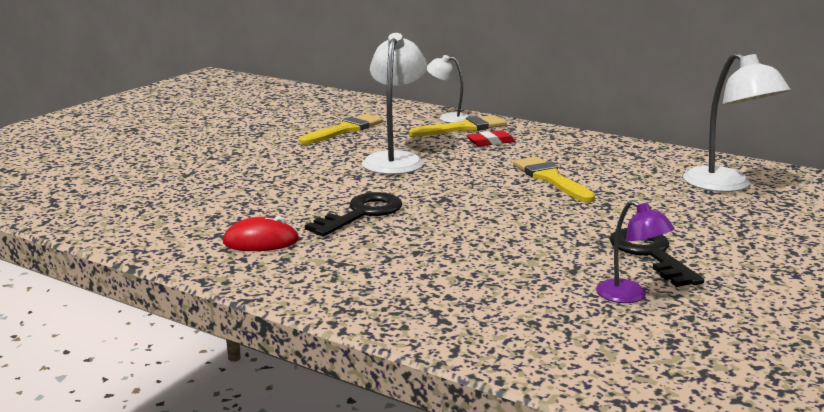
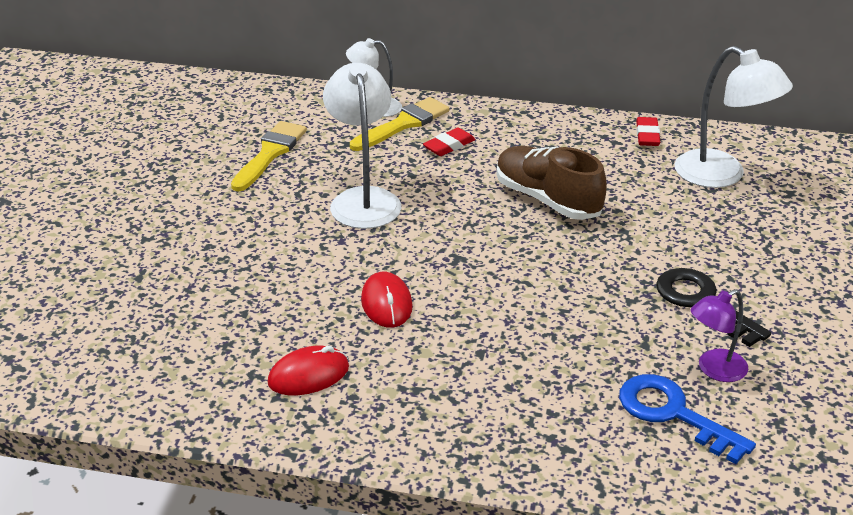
camera: 20 degrees left, 15 degrees up
black key [305,192,402,236] -> red mouse [361,272,413,328]
yellow brush [513,157,595,202] -> brown shoe [497,146,607,220]
purple lamp [596,200,675,303] -> purple lamp turned 120 degrees clockwise [691,289,748,382]
none -> blue key [619,374,756,464]
none -> red eraser [636,117,660,146]

